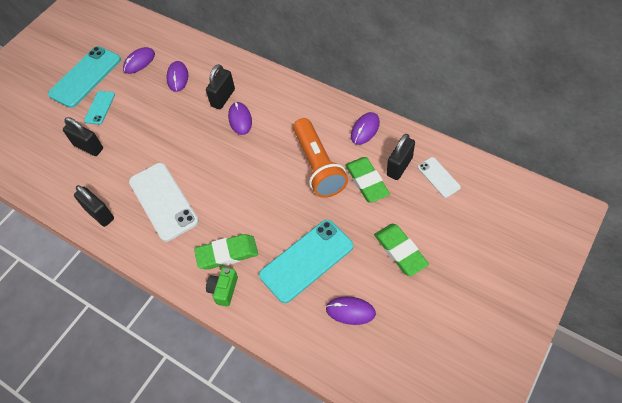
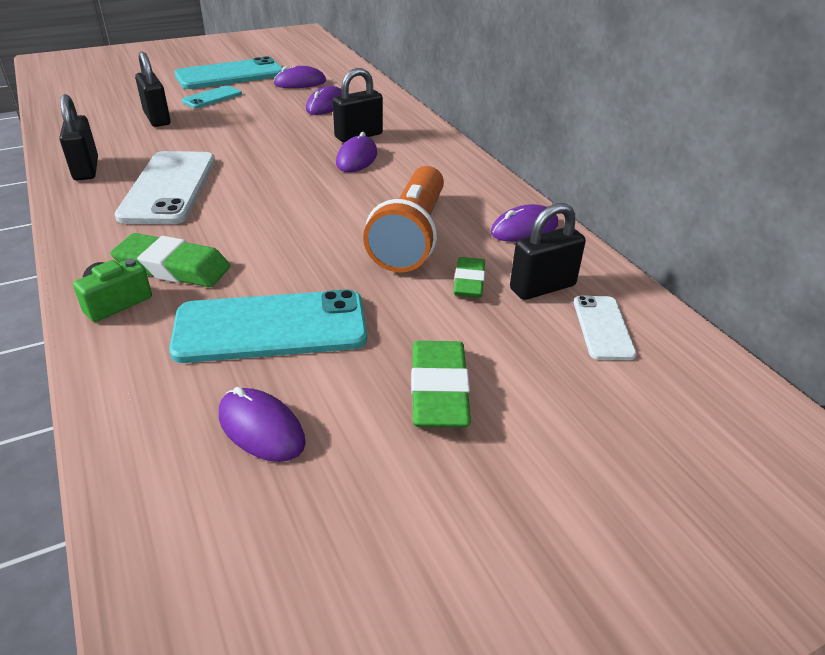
camera: 25 degrees right, 20 degrees down
green eraser [345,157,390,203] -> green eraser [454,257,485,298], size x0.64

